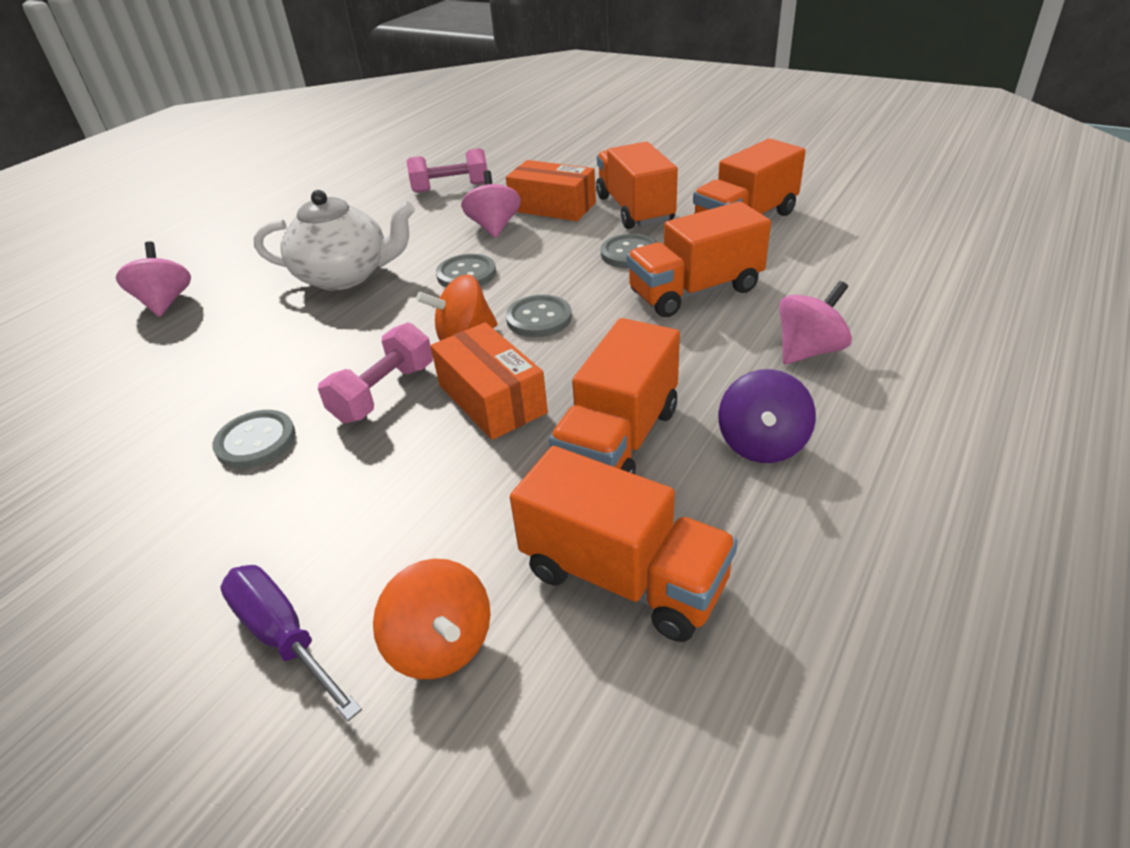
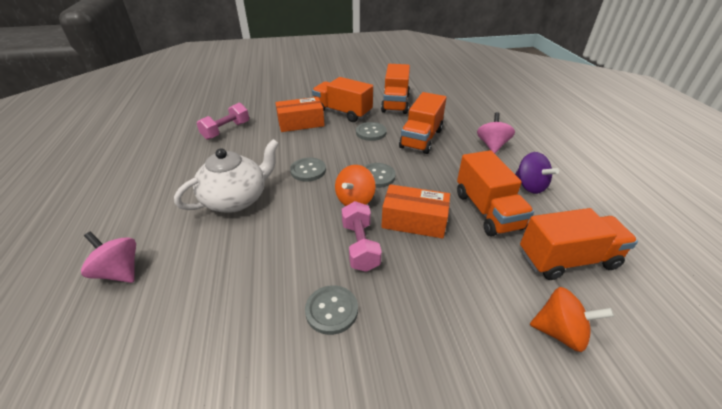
camera: 45 degrees left, 0 degrees up
purple screwdriver [220,565,362,721] -> none
pink spinning top [461,170,521,238] -> none

